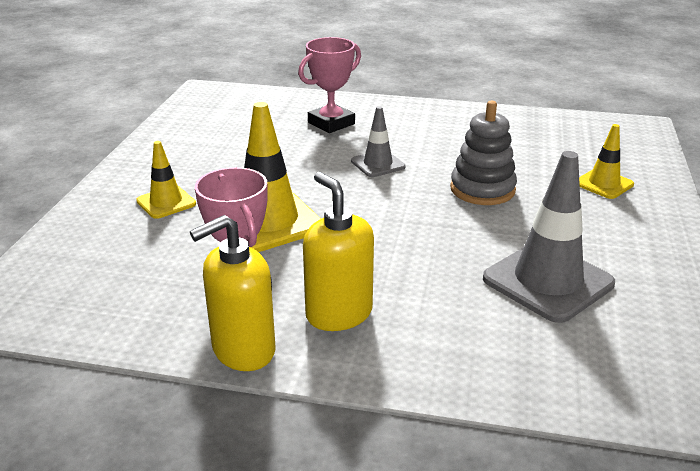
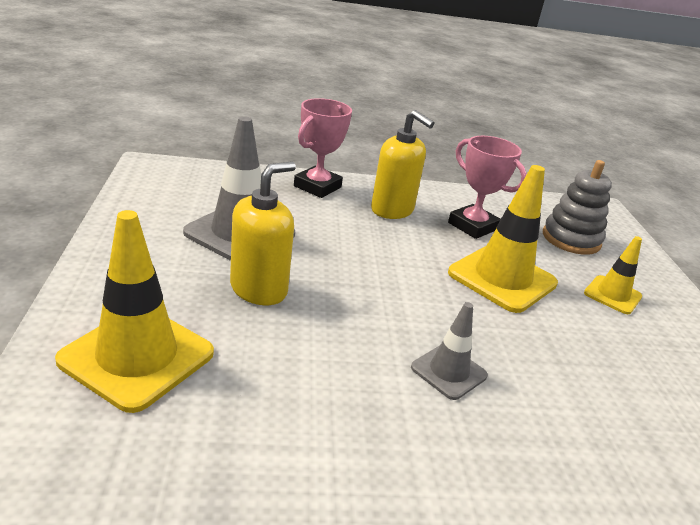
camera: 160 degrees right, 0 degrees up
yellow soap dispenser [190,215,276,371] -> yellow soap dispenser moved to [230,162,296,305]
pink trophy [298,37,361,133] -> pink trophy moved to [294,98,352,198]
grey stacking toy [450,101,517,205] -> grey stacking toy moved to [543,160,612,255]
yellow traffic cone [579,124,634,199] -> yellow traffic cone [55,210,214,413], size x1.81

